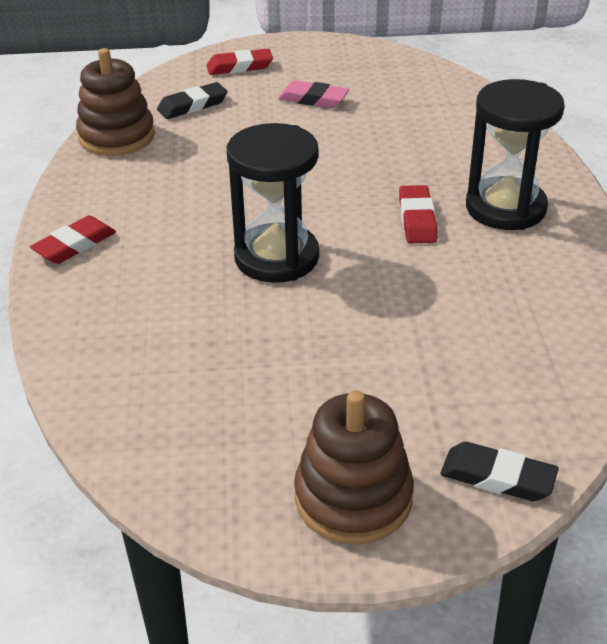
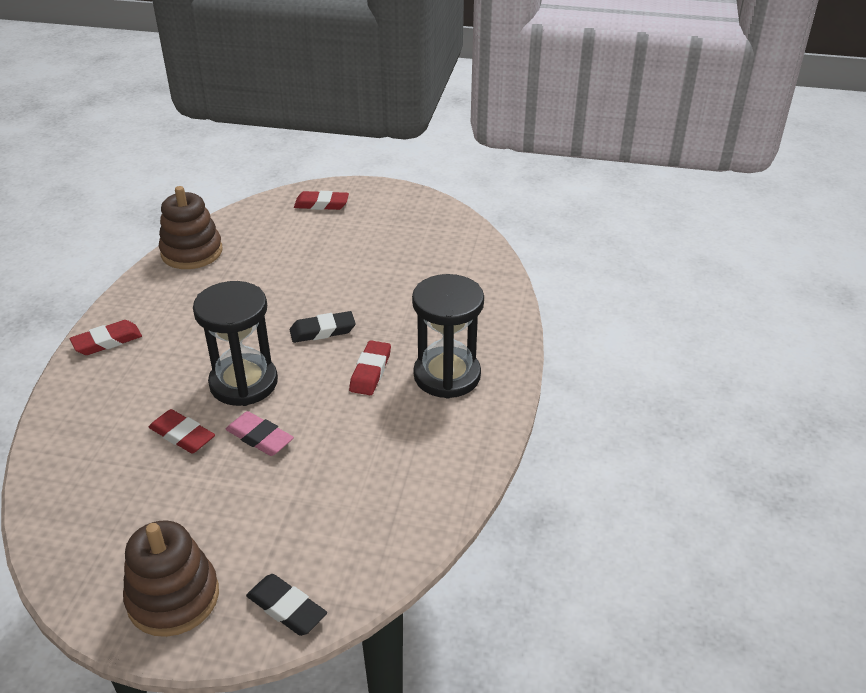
camera: 15 degrees right, 0 degrees up
black eraser [157,82,228,119] -> black eraser moved to [290,311,356,343]
pink eraser [278,80,349,108] -> pink eraser moved to [225,411,294,456]
none -> red eraser [148,409,215,454]

